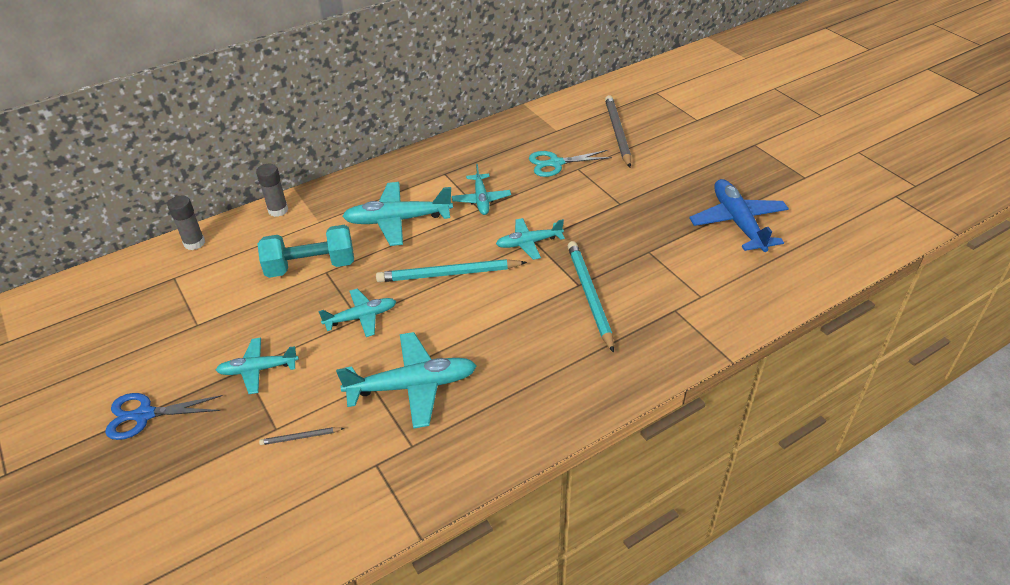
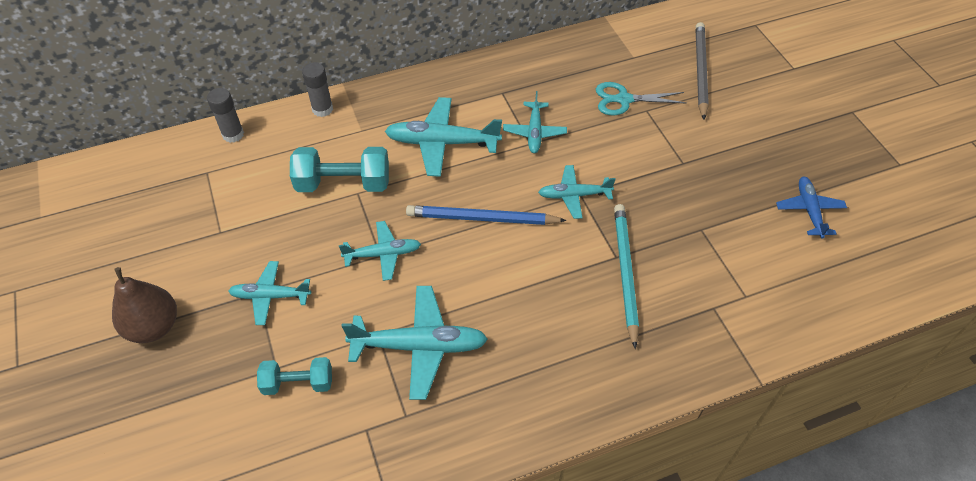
camera: 10 degrees right, 10 degrees up
blue scissors [105,393,222,440] -> brown pear [112,267,177,343]
grey pencil [259,427,344,445] -> turquoise dumbbell [257,357,332,395]
turquoise pencil [376,259,527,282] -> blue pencil [406,205,567,225]
blue plane [689,179,789,252] -> blue plane [776,177,847,238], size x0.62

